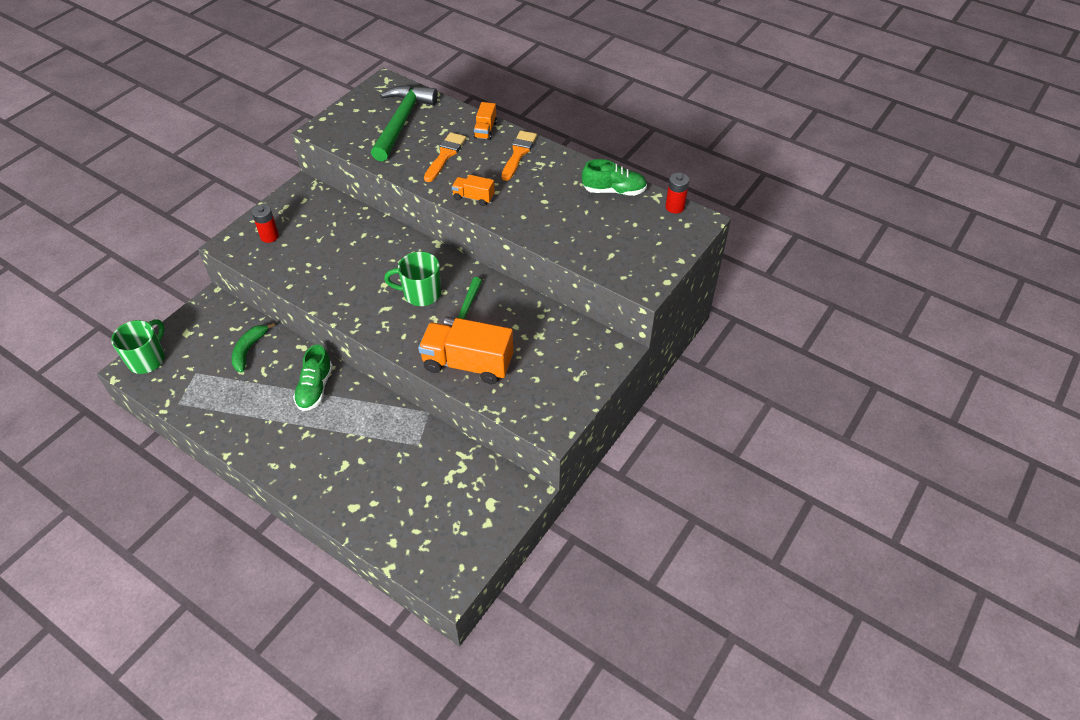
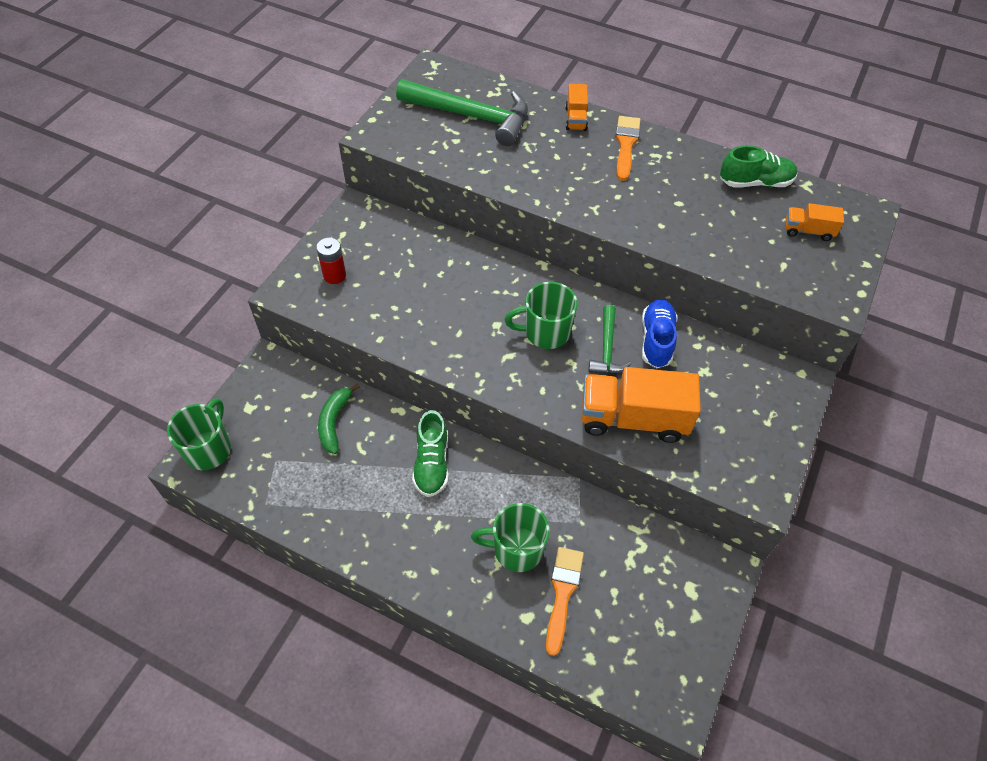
camera: 10 degrees left, 5 degrees up
green hammer [371,85,438,162] -> green hammer turned 105 degrees clockwise [396,79,528,146]
orange brush [424,132,466,182] -> orange brush moved to [546,547,584,656]
orange truck [452,175,495,206] -> orange truck moved to [786,203,844,241]
red battery [665,173,689,214] -> none
none -> green mug [471,503,550,572]
none -> blue shoe [642,299,677,368]

